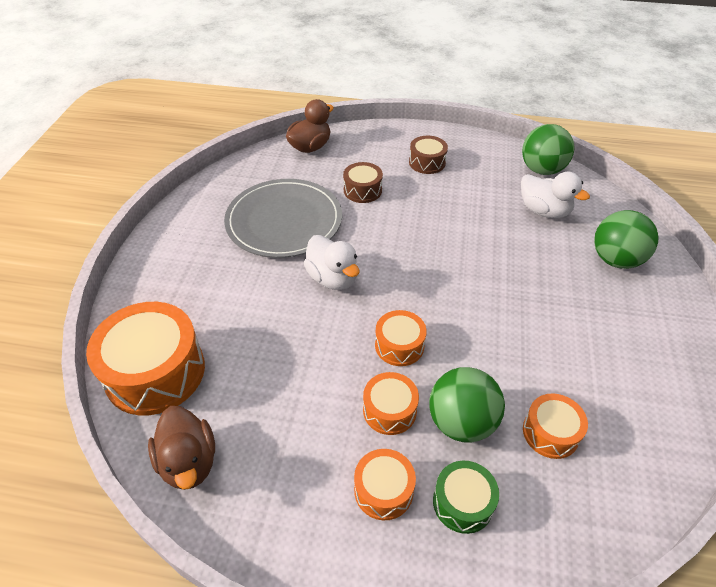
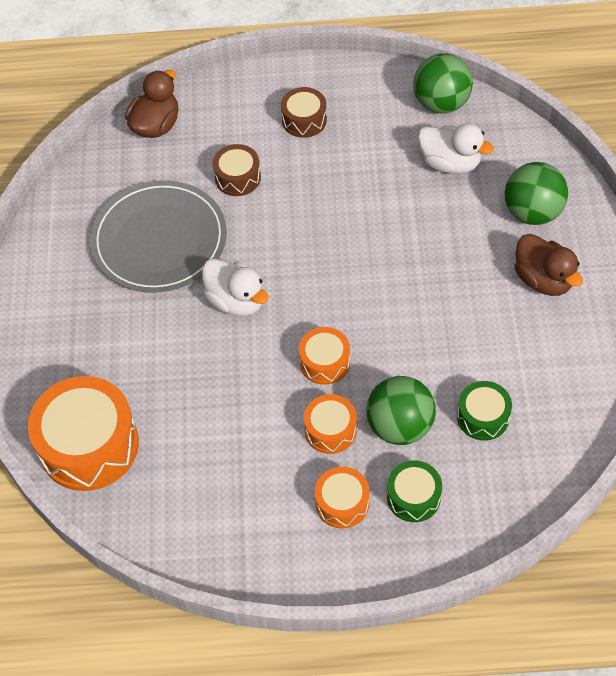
camera: 10 degrees left, 10 degrees up
brown duck [148,406,215,490] -> brown duck moved to [514,234,583,296]
orange drum [523,393,588,459] -> green drum [457,381,512,441]

